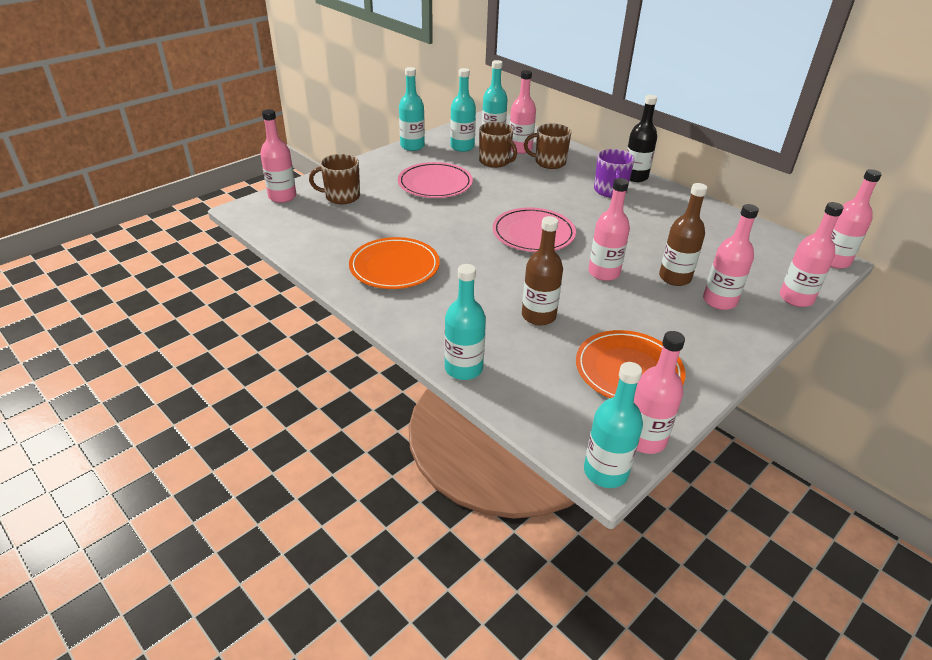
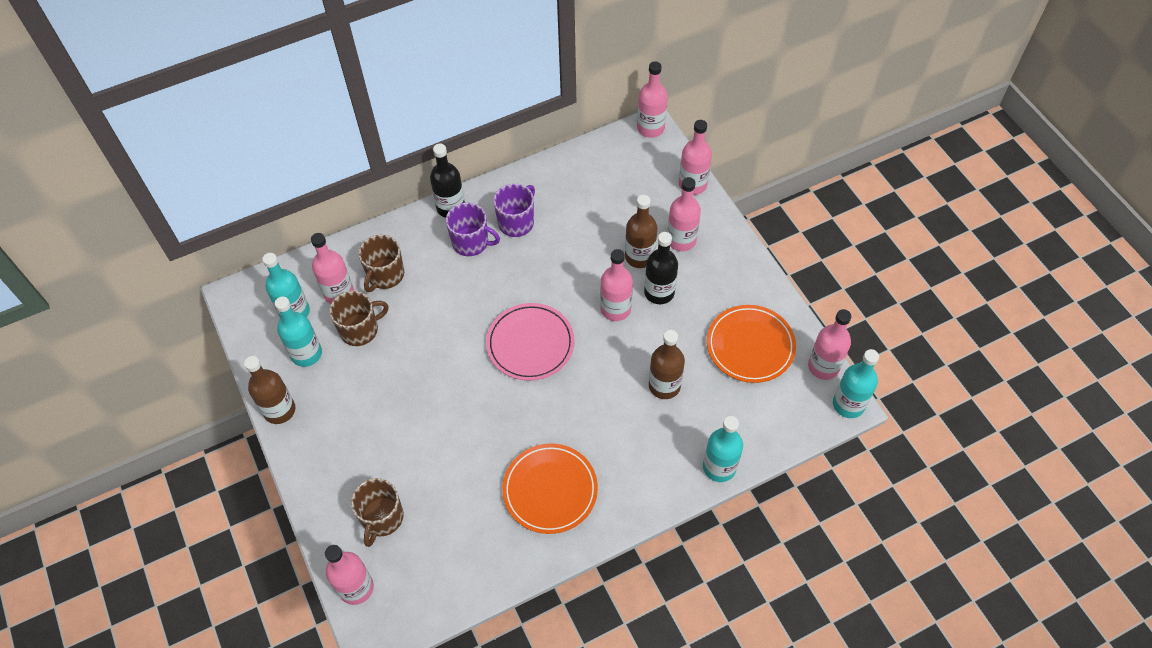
camera: 70 degrees left, 20 degrees up
pink plate [398,162,473,198] -> none
turquoise bottle [399,67,425,151] -> brown bottle [244,356,295,424]
none -> purple mug [493,184,535,237]
none -> black bottle [644,232,678,304]

